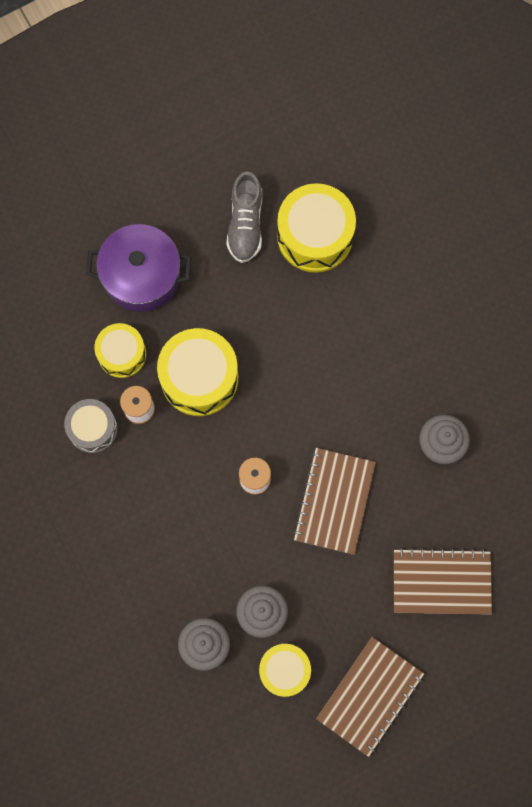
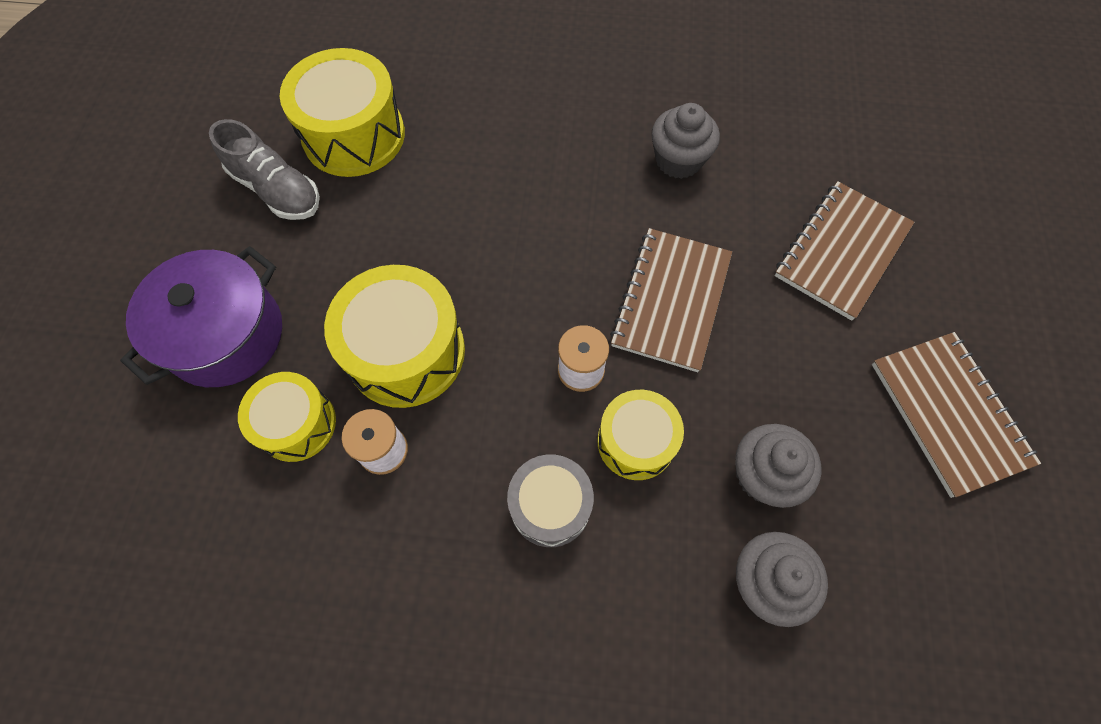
camera: 55 degrees left, 10 degrees down
grey drum [64,399,117,453] -> grey drum moved to [507,455,594,547]
yellow drum [259,644,311,697] -> yellow drum moved to [597,390,684,480]
brown notebook [293,448,376,555] -> brown notebook turned 60 degrees clockwise [610,228,732,372]

